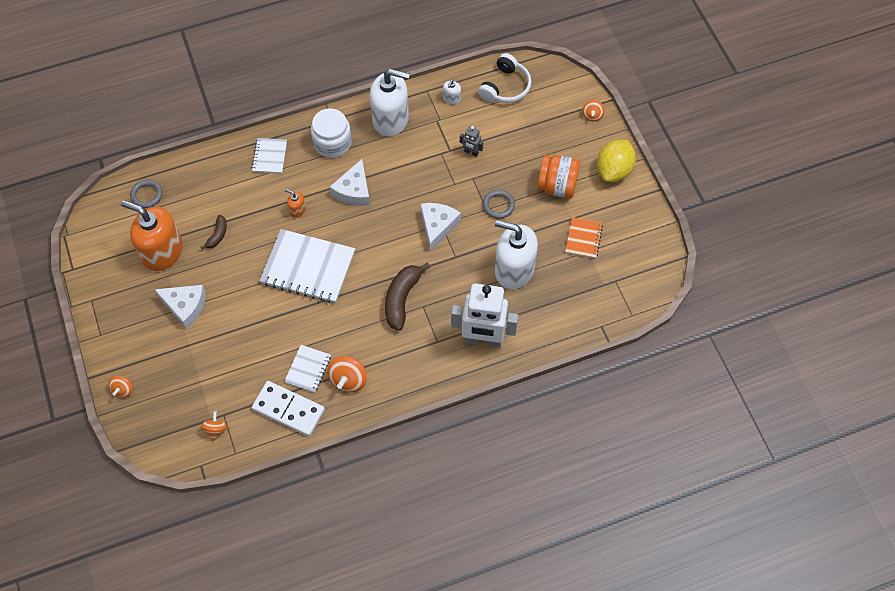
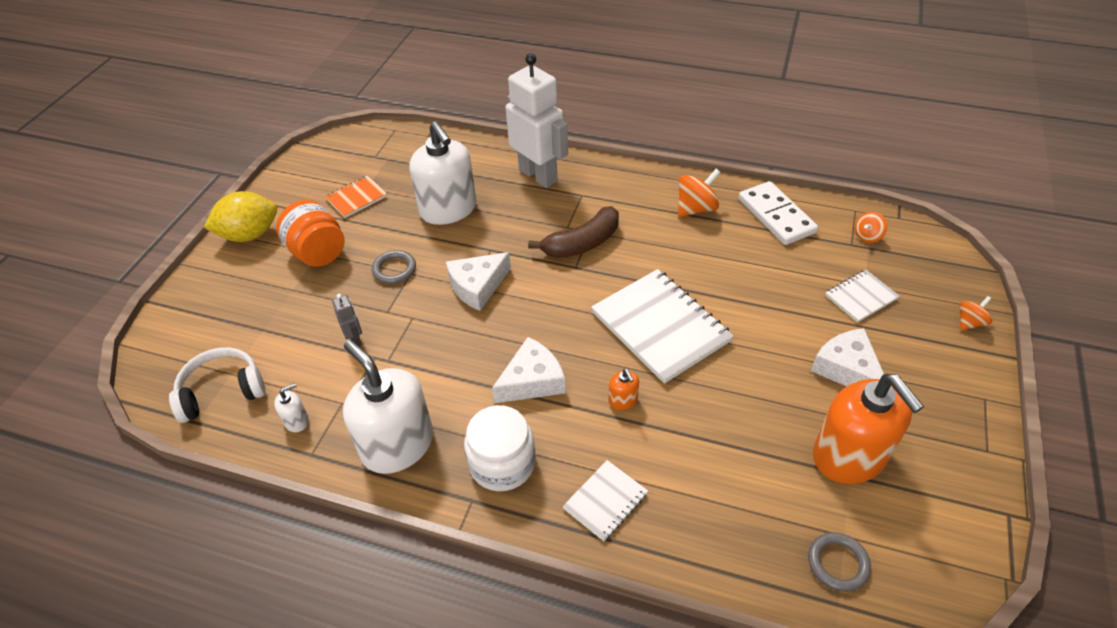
camera: 140 degrees left, 15 degrees down
brown banana [201,215,227,249] -> none
white notebook [284,345,331,393] -> white notebook moved to [825,270,899,323]
orange spinning top [582,100,605,121] -> none

